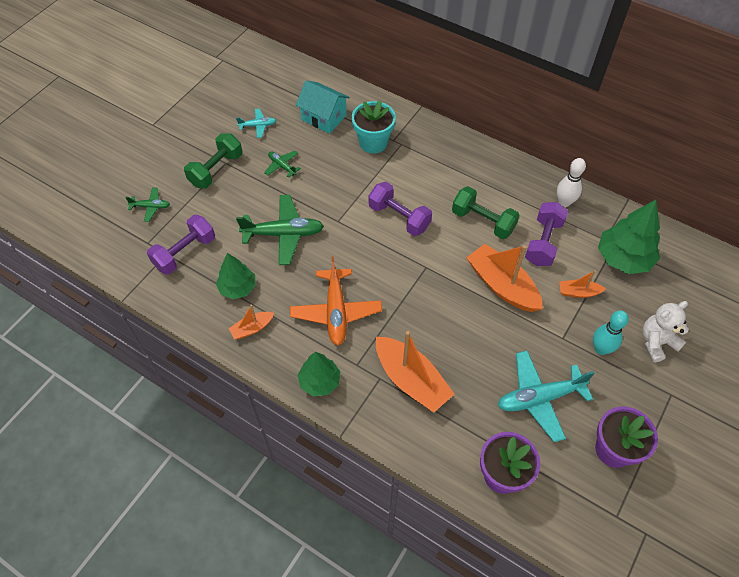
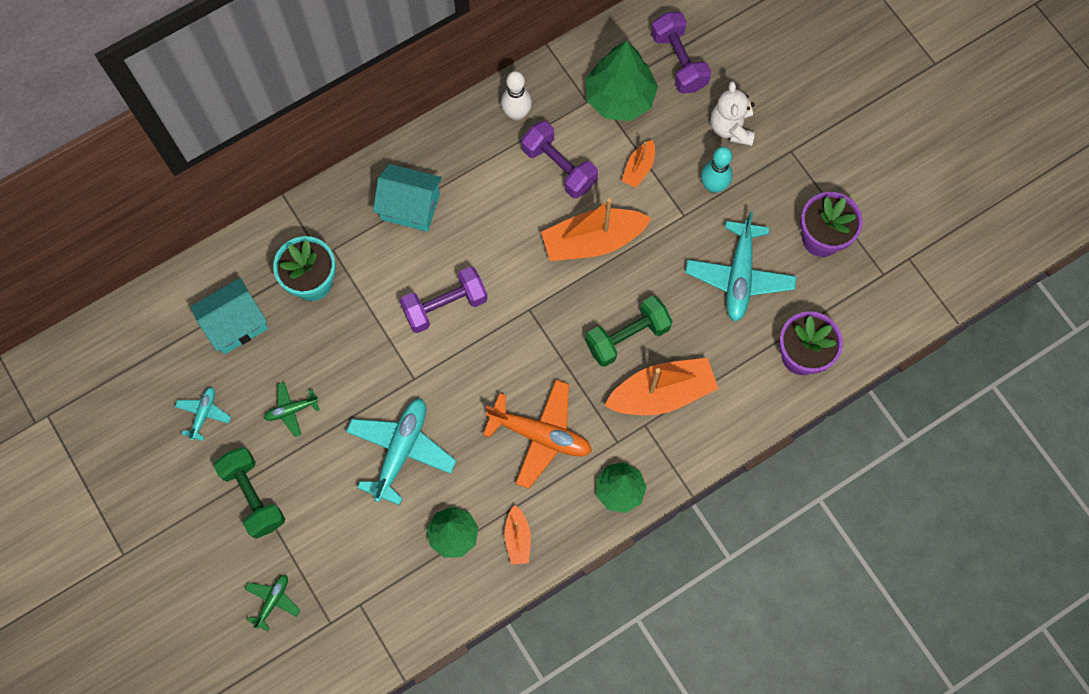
camera: 65 degrees left, 15 degrees up
purple dumbbell [147,215,215,275] -> purple dumbbell moved to [651,12,711,93]
green plane [236,195,324,265] -> turquoise plane [346,398,456,505]
green dumbbell [452,186,520,239] -> green dumbbell moved to [586,296,672,367]
none -> turquoise house [373,164,442,232]

